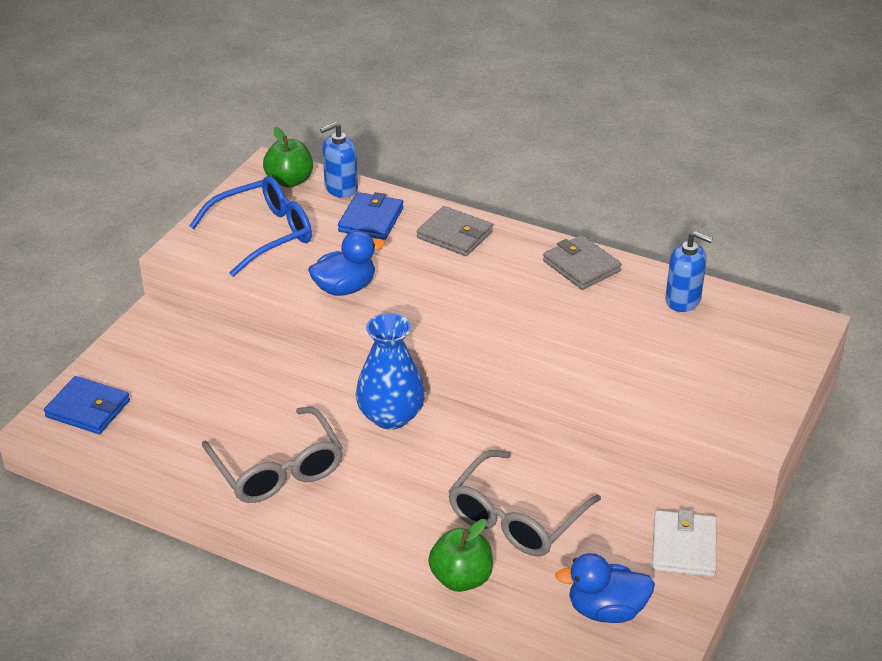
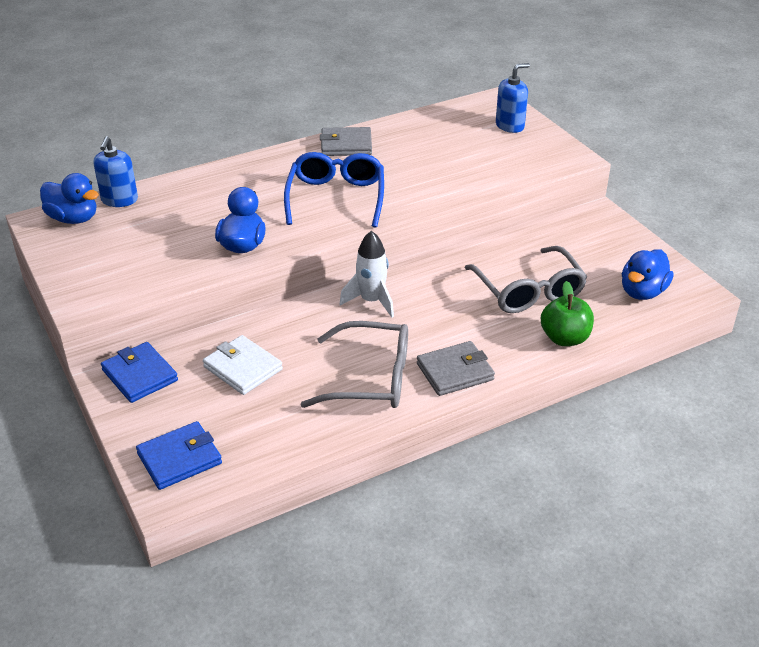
camera: 55 degrees left, 0 degrees up
blue glasses [190,176,312,277] -> blue glasses moved to [284,152,384,228]
green apple [263,127,313,187] -> blue duck [40,173,99,224]
blue wallet [338,192,404,240] -> blue wallet moved to [101,342,178,403]
blue vase [356,313,425,429] -> white rocket [340,231,394,317]
grey wallet [417,206,493,256] -> grey wallet moved to [417,341,495,396]
white wallet [652,509,717,577] -> white wallet moved to [203,335,283,395]
blue soap dispenser [665,231,713,312] -> blue soap dispenser moved to [496,63,530,133]

